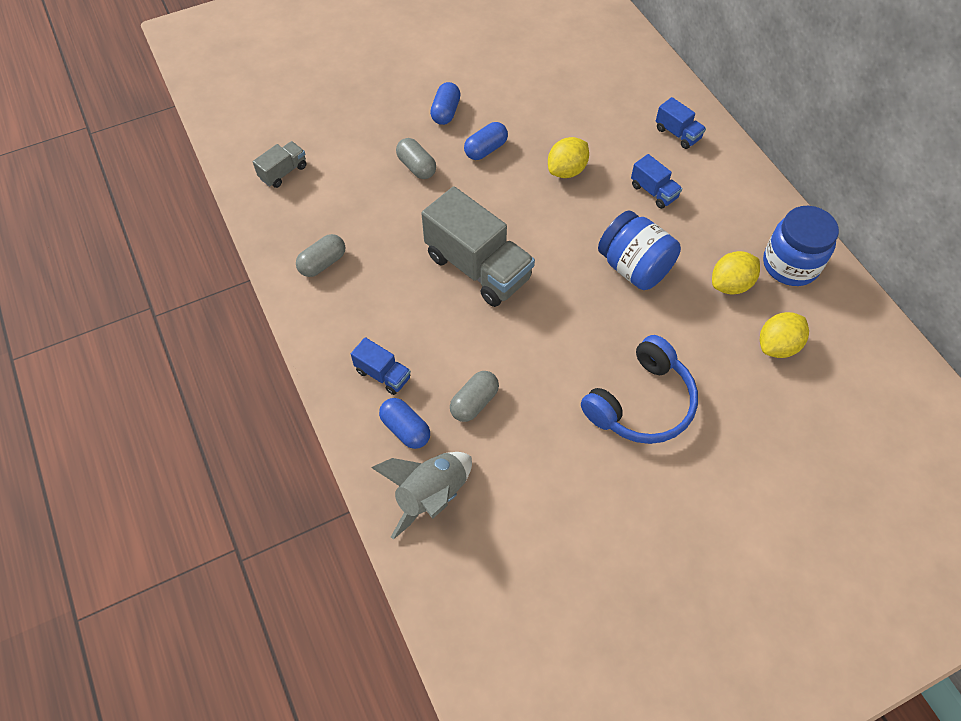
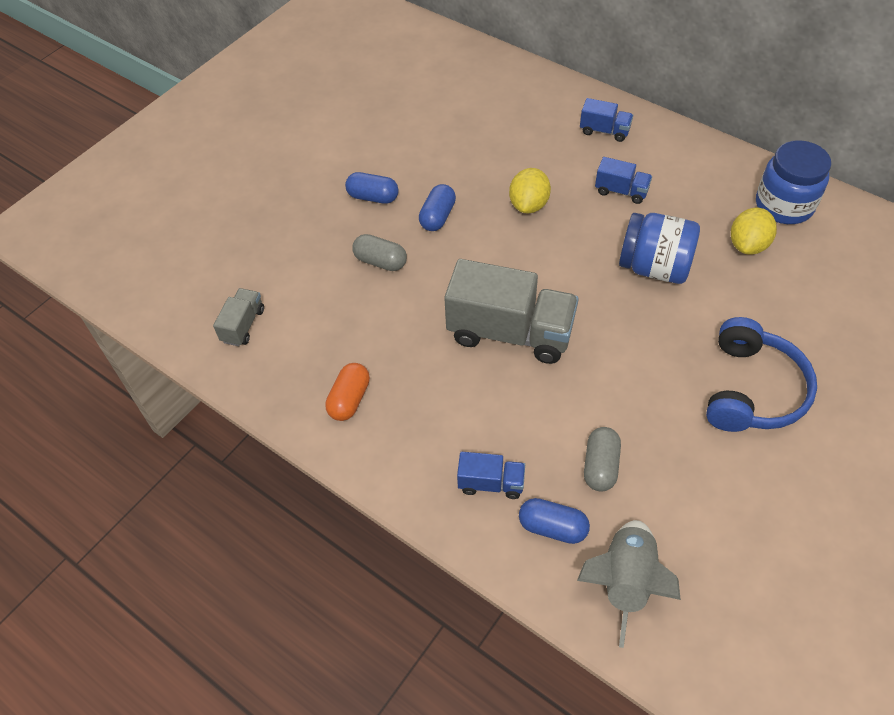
camera: 25 degrees left, 5 degrees down
grey capsule [296,234,345,277] -> orange capsule [325,363,370,421]
blue capsule [430,82,460,125] -> blue capsule turned 60 degrees counterclockwise [345,172,399,204]
yellow lemon [760,312,809,358] -> none

